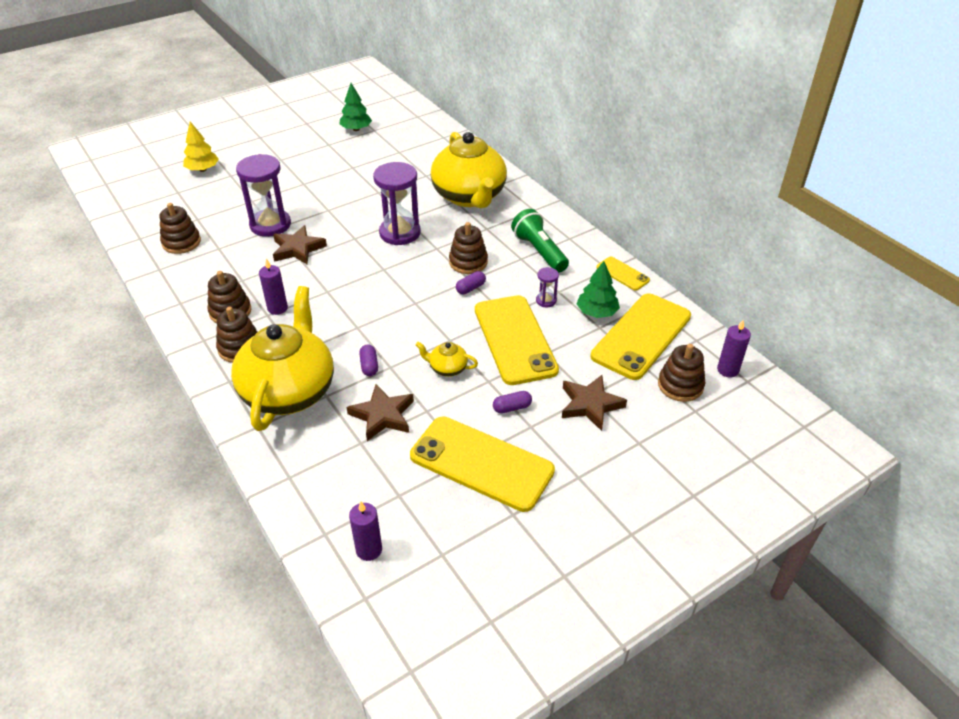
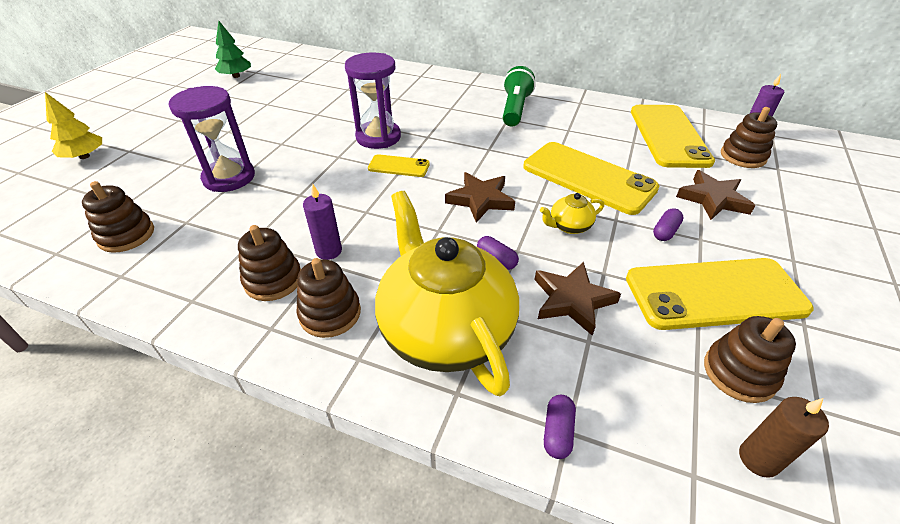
camera: 35 degrees left, 0 degrees up
brown star [273,225,327,265] -> brown star moved to [445,172,515,223]
purple candle [349,502,382,561] -> brown candle [739,397,829,478]
yellow teapot [431,132,507,208] -> none
brown stacking toy [449,222,488,274] -> brown stacking toy moved to [704,316,796,403]
purple capsule [456,271,486,294] -> purple capsule moved to [544,395,576,459]
green flashlight [511,209,569,273] -> green flashlight turned 75 degrees clockwise [503,66,536,127]
purple hourglass [536,267,559,307] -> none
green tree [577,261,620,318] -> none
yellow phone [596,257,650,291] -> yellow phone moved to [368,154,430,177]

